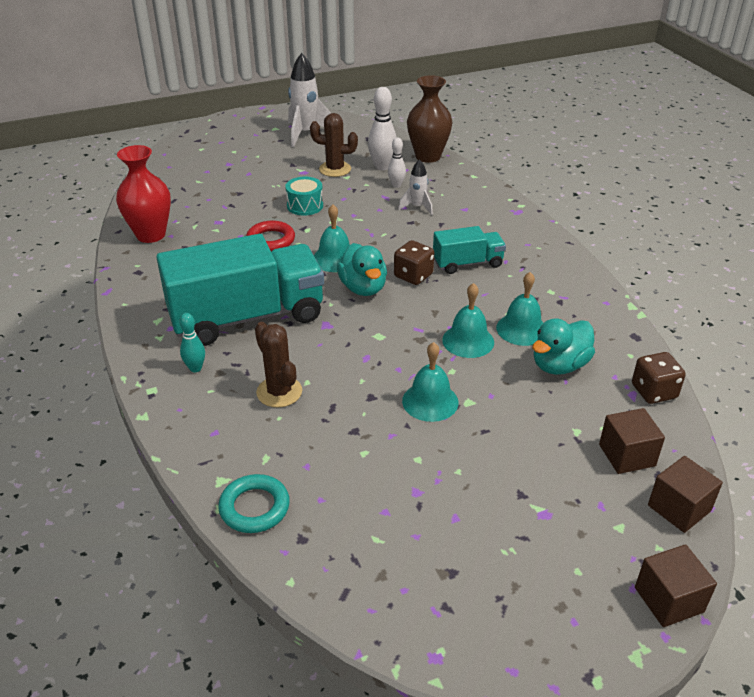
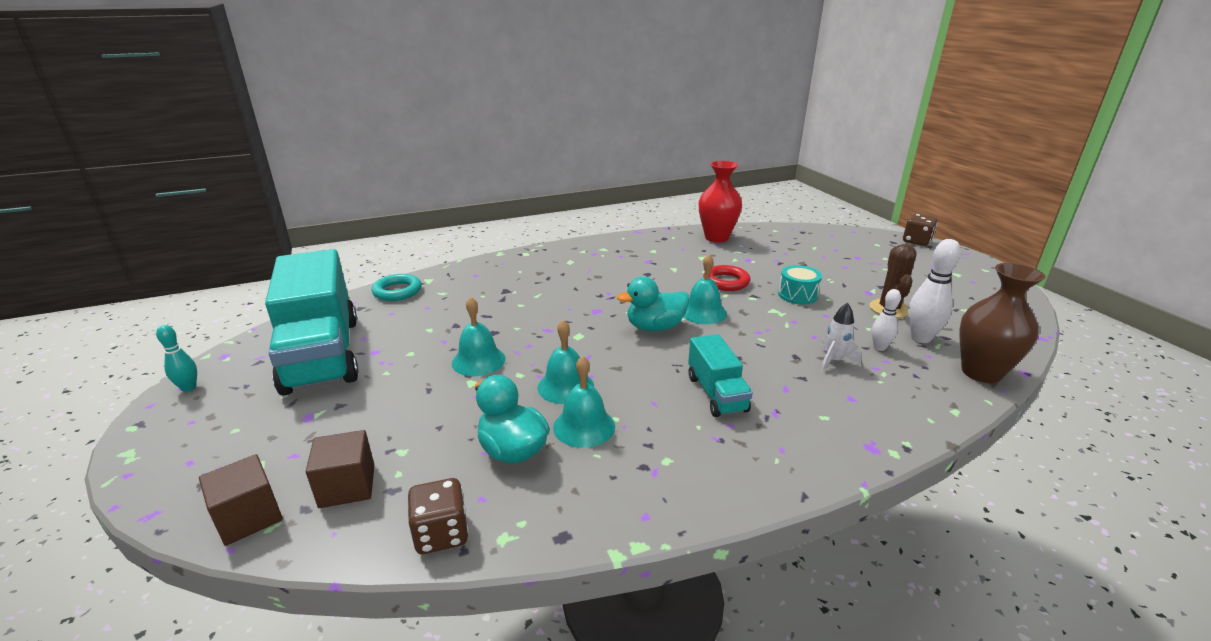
camera: 90 degrees right, 10 degrees down
turquoise truck [156,234,324,346] -> turquoise truck moved to [265,249,359,395]
turquoise bowling pin [179,313,205,372] -> turquoise bowling pin moved to [156,325,197,392]
brown cactus [255,322,302,408] -> none
white rocket [288,53,331,147] -> none
brown dice [394,240,434,285] -> brown dice moved to [903,214,938,246]
brown cube [635,544,717,627] -> none

